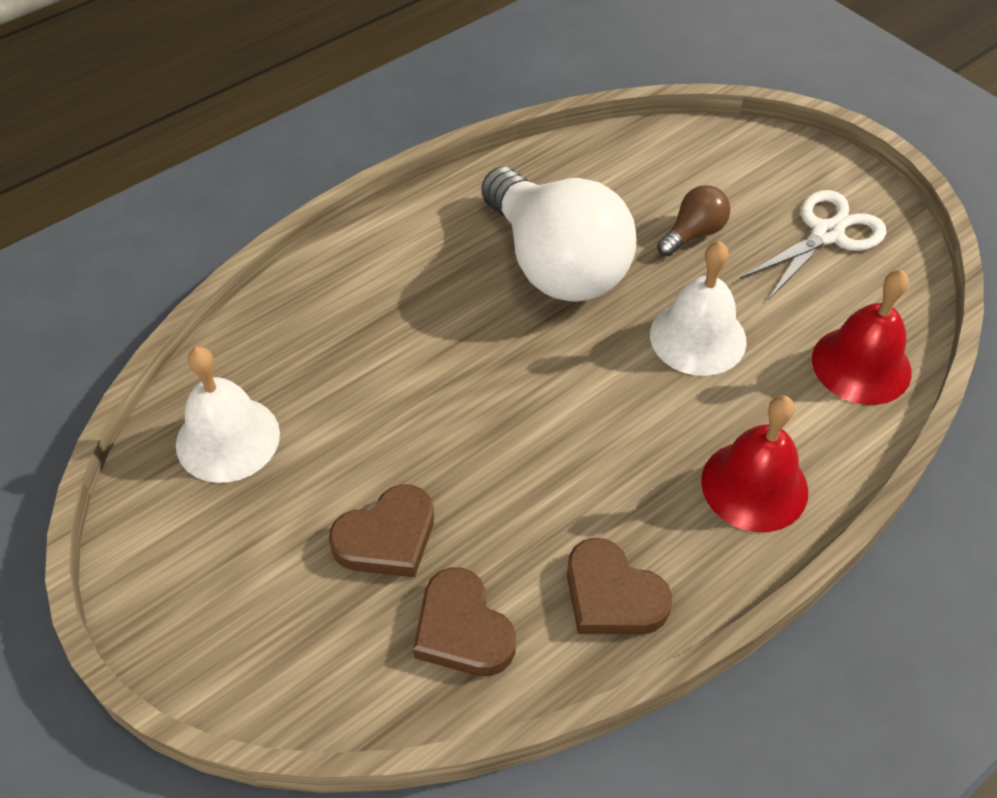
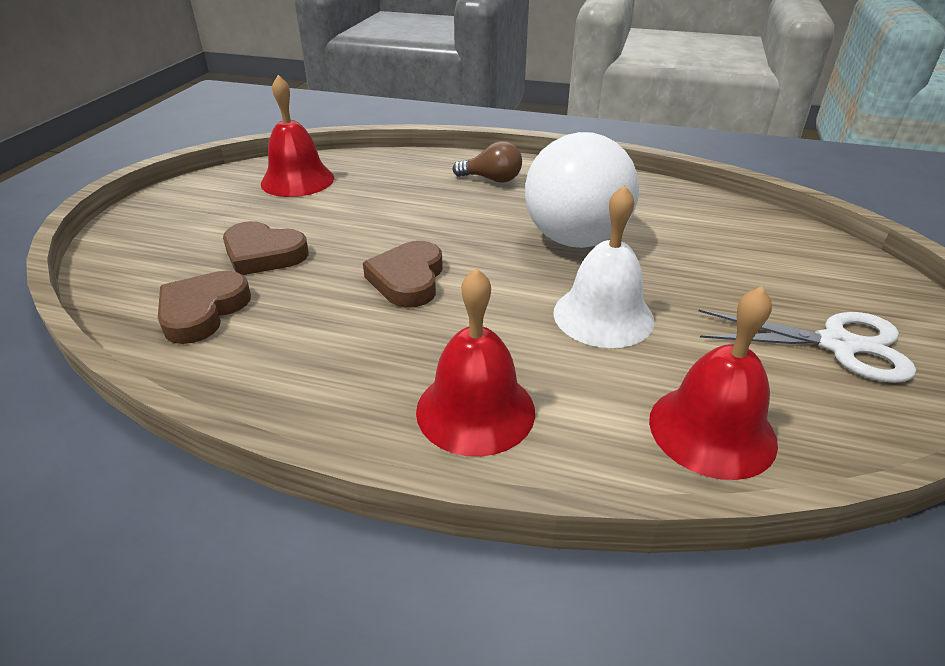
camera: 55 degrees right, 15 degrees down
white bell [176,346,280,483] -> red bell [261,75,334,197]
brown heart [567,538,672,634] -> brown heart moved to [363,241,443,308]
brown light bulb [657,185,731,256] -> brown light bulb moved to [453,141,522,183]

